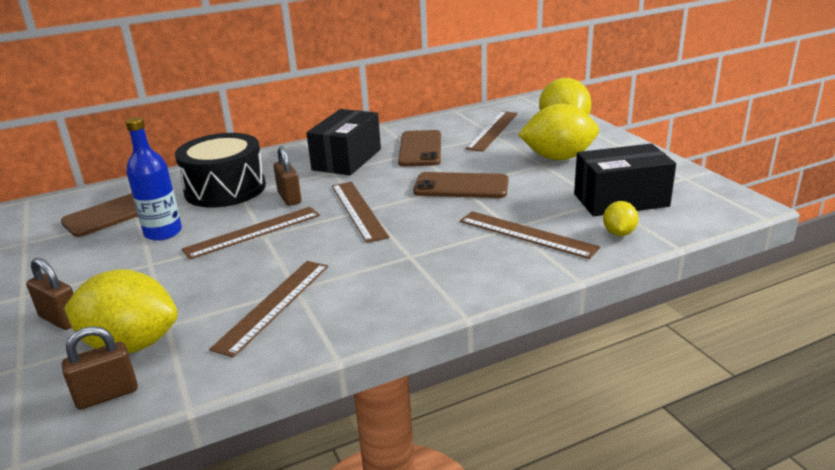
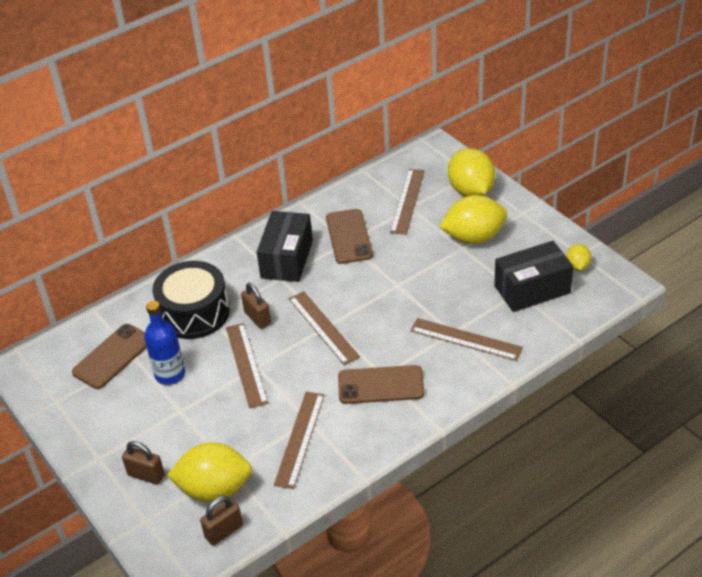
camera: 10 degrees left, 15 degrees up
brown ruler [181,207,320,260] -> brown ruler turned 60 degrees counterclockwise [226,323,268,408]
brown phone [413,172,509,198] -> brown phone moved to [338,365,424,404]
yellow lemon [603,201,639,236] -> yellow lemon moved to [566,244,591,271]

